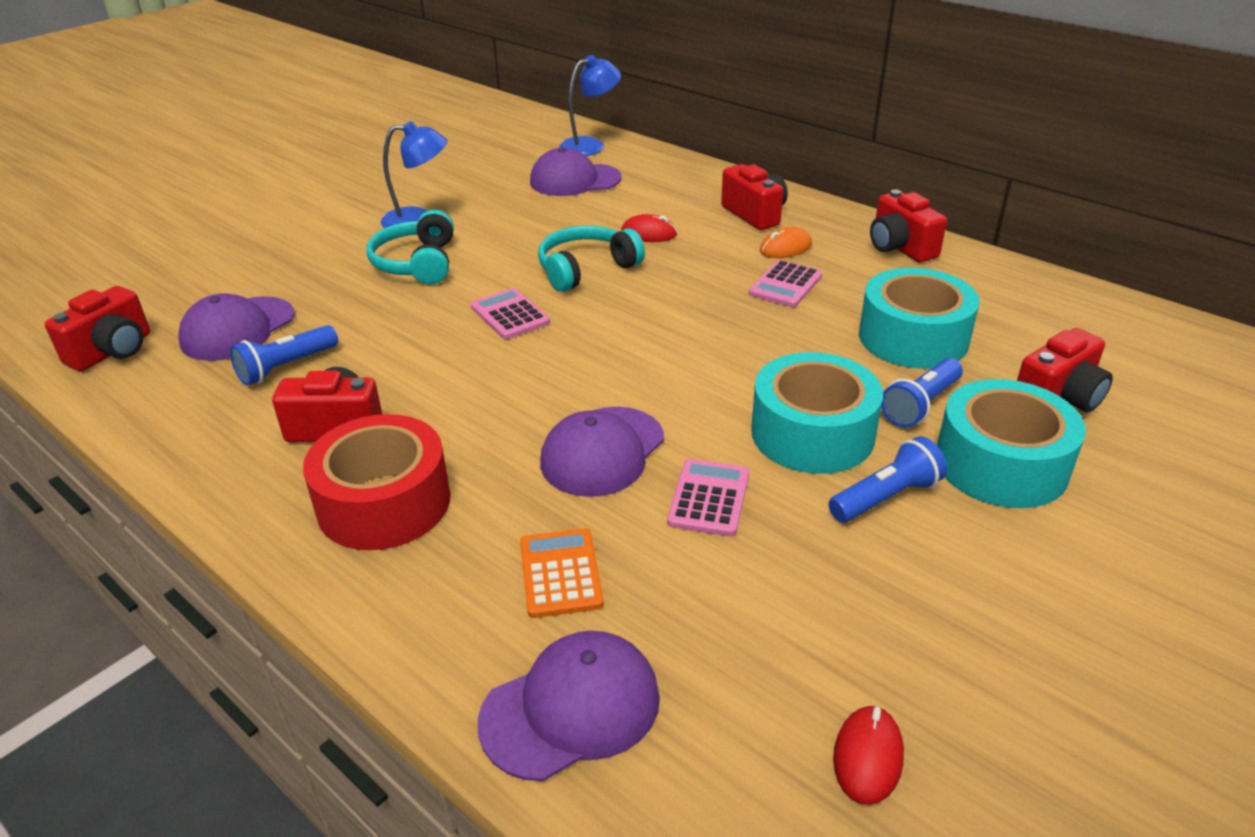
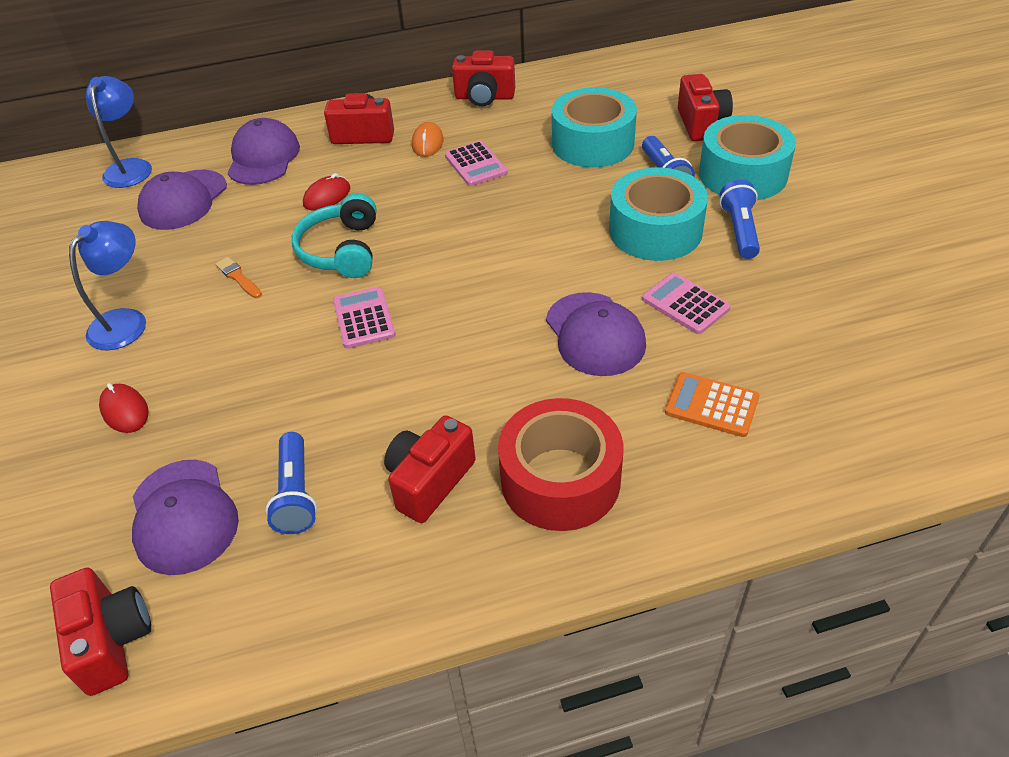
camera: 55 degrees left, 10 degrees up
turquoise headphones [367,210,454,285] -> none
pink calculator [471,288,550,339] -> pink calculator turned 75 degrees clockwise [333,287,395,349]
purple cap [478,631,660,781] -> purple cap moved to [228,118,300,185]
red mouse [833,705,904,805] -> red mouse moved to [99,383,149,433]
none -> orange brush [215,257,262,298]

